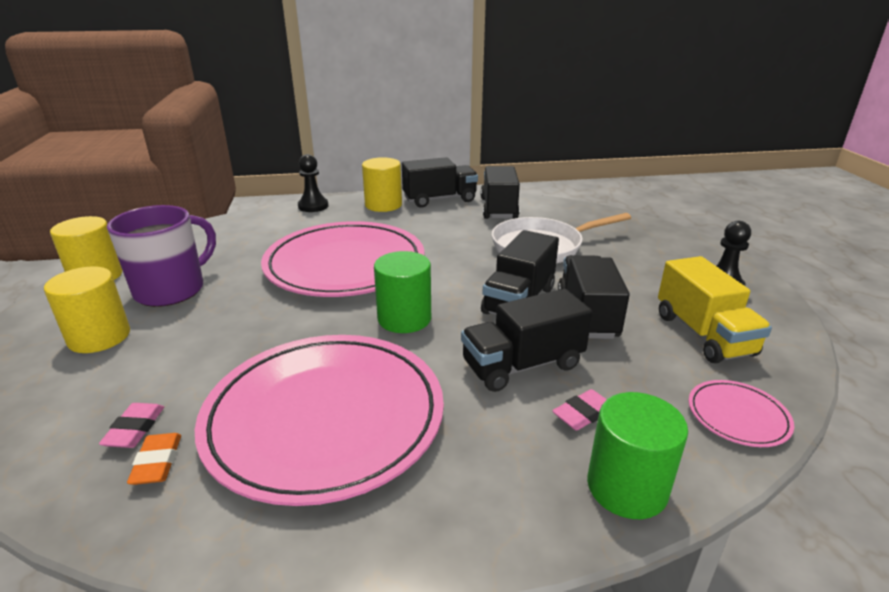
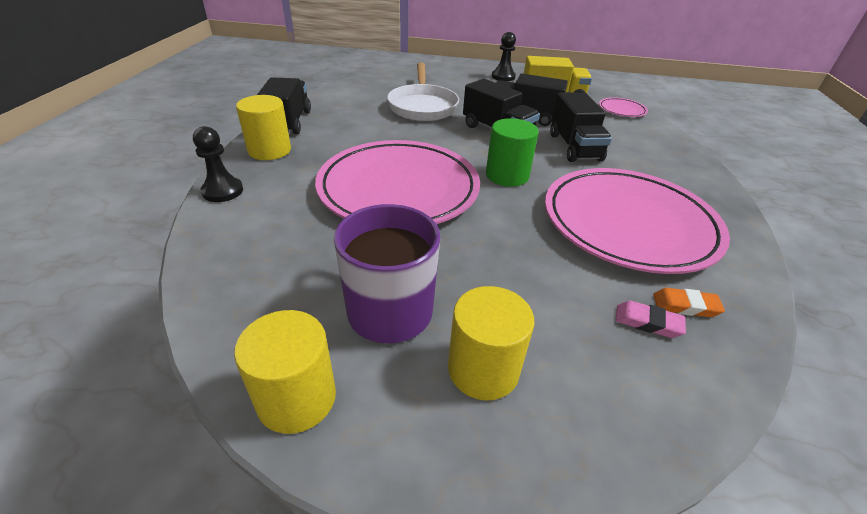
camera: 75 degrees left, 10 degrees up
black truck [481,166,520,219] -> none
pink eraser [552,389,607,431] -> none
green cylinder [587,392,688,519] -> none

